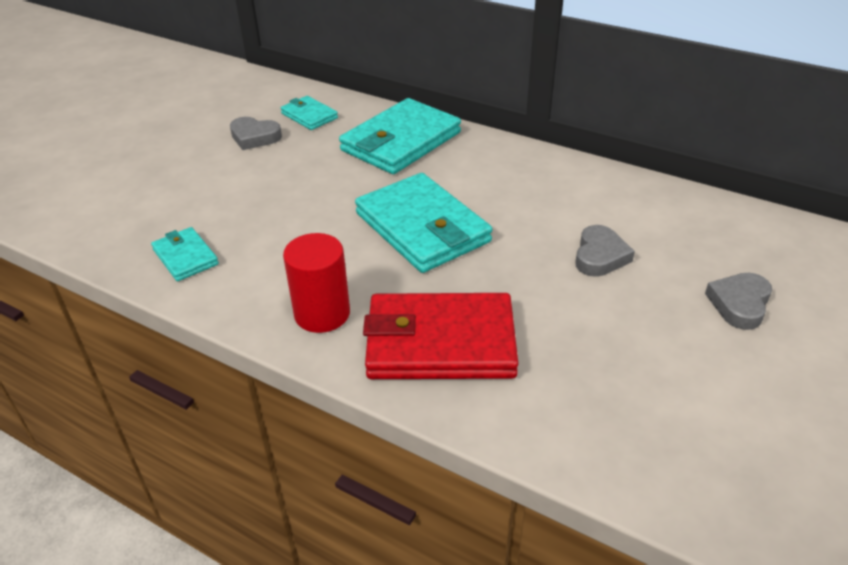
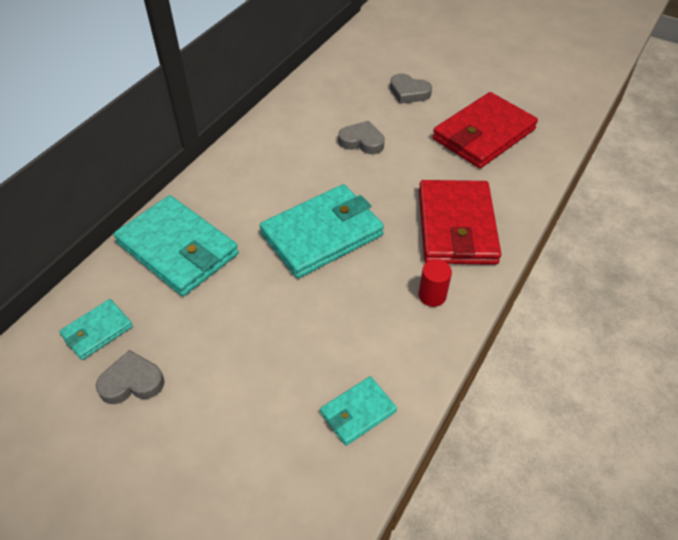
camera: 90 degrees left, 10 degrees up
grey heart [230,117,282,150] -> grey heart turned 120 degrees counterclockwise [96,350,165,404]
red cylinder [283,233,350,333] -> red cylinder [418,259,452,307], size x0.62
none -> red wallet [432,92,538,168]

